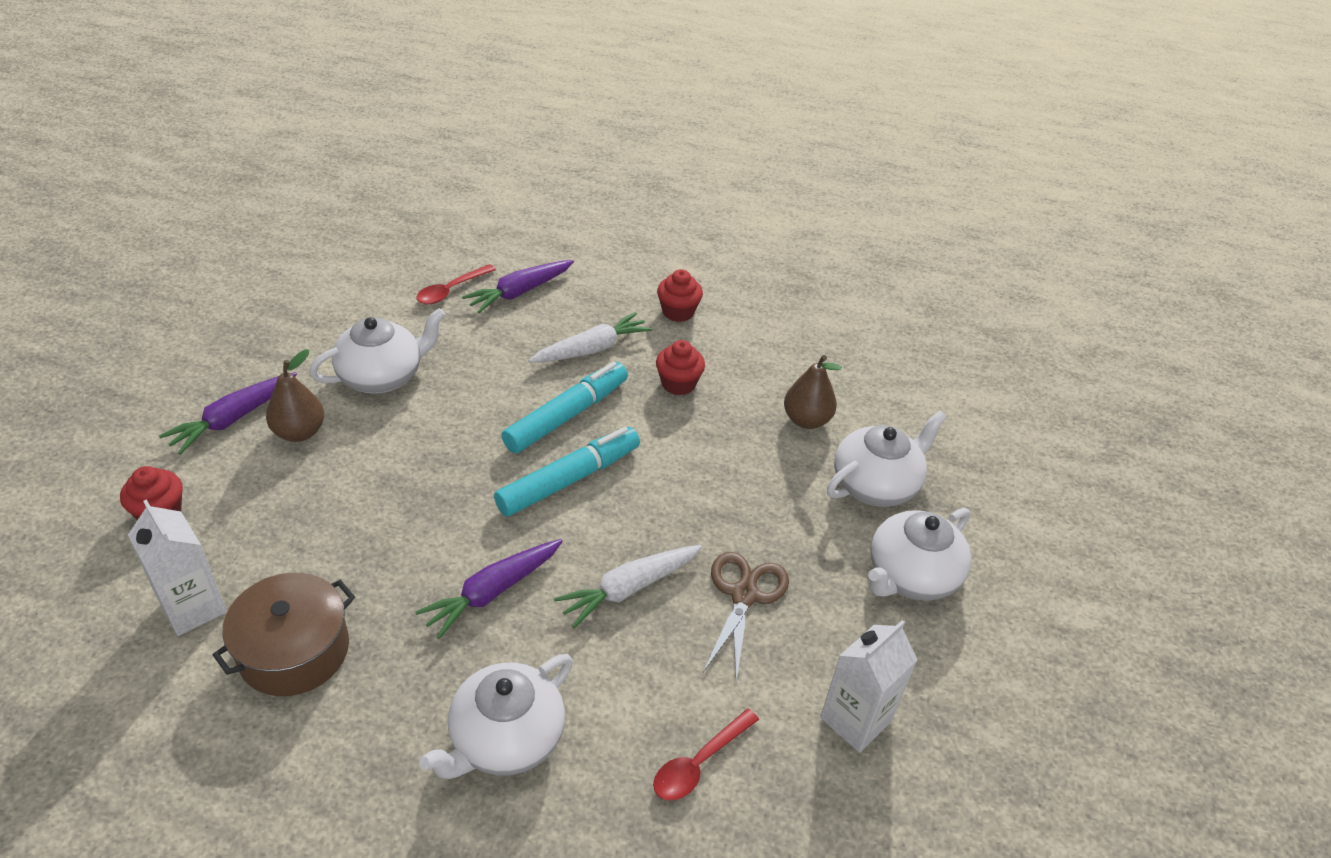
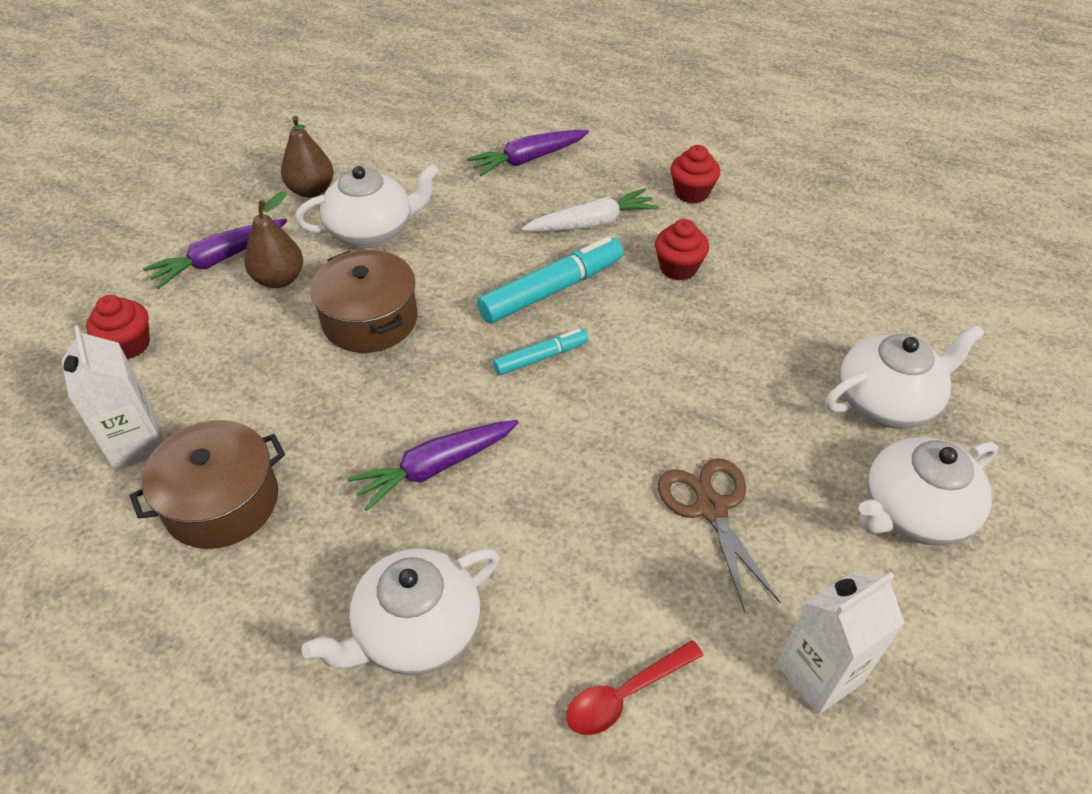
camera: 15 degrees right, 5 degrees up
red spoon [416,264,496,304] -> none
turquoise marker [494,427,640,517] -> turquoise marker [493,329,588,375], size x0.57
white carrot [554,545,702,628] -> none
brown scissors [703,552,789,682] -> brown scissors turned 45 degrees counterclockwise [658,458,781,612]
brown pear [784,355,842,429] -> brown pear moved to [281,116,334,198]
none -> brown pot [310,250,417,353]

